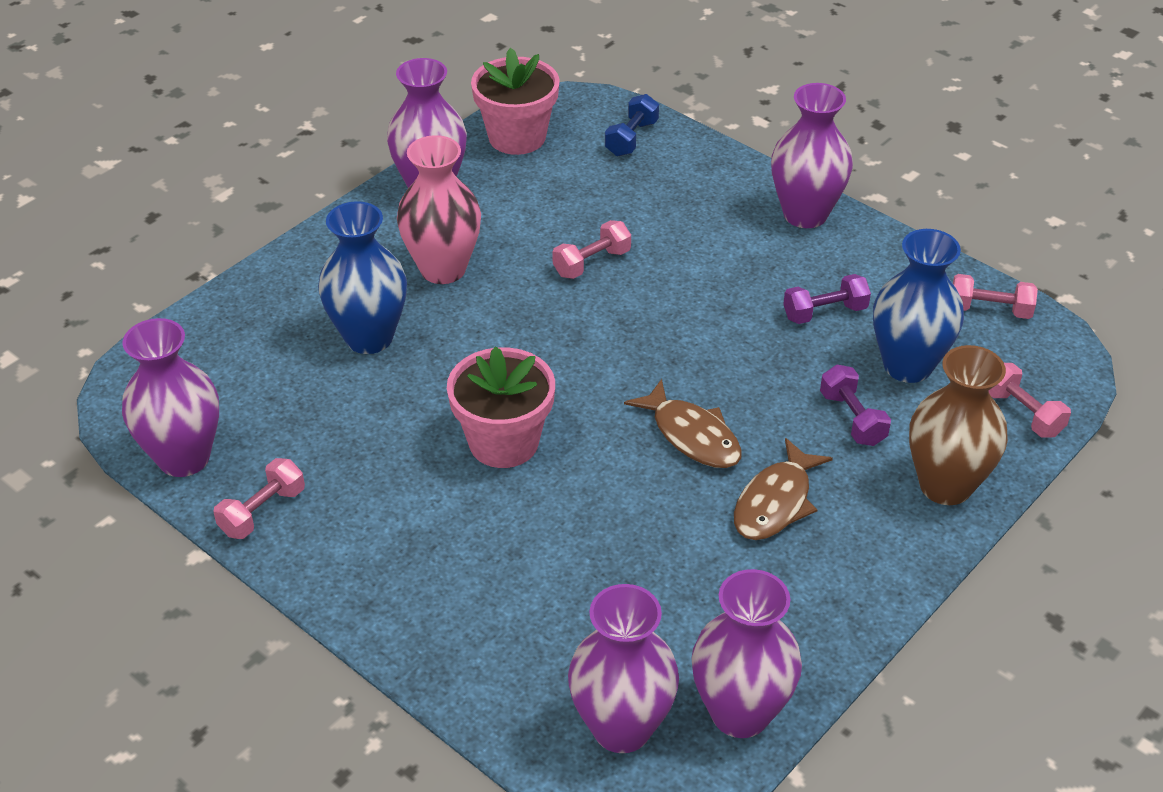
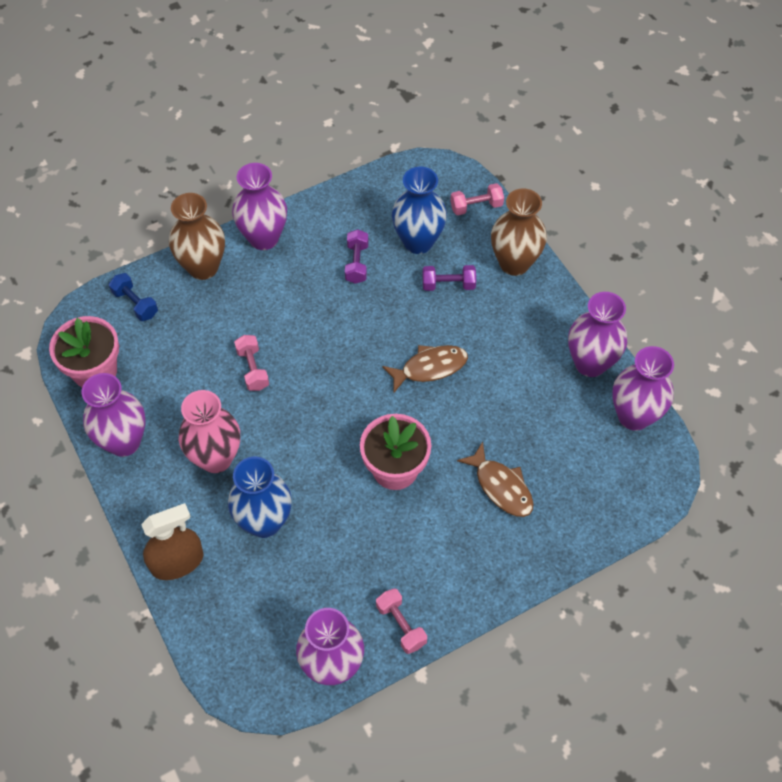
camera: 70 degrees left, 15 degrees up
purple vase [568,584,679,753] -> purple vase moved to [568,292,627,377]
brown fish [734,438,833,540] -> brown fish moved to [457,442,534,517]
pink dumbbell [953,274,1038,319] -> none
none -> brown spray bottle [141,503,204,580]
none -> brown vase [169,193,225,280]

